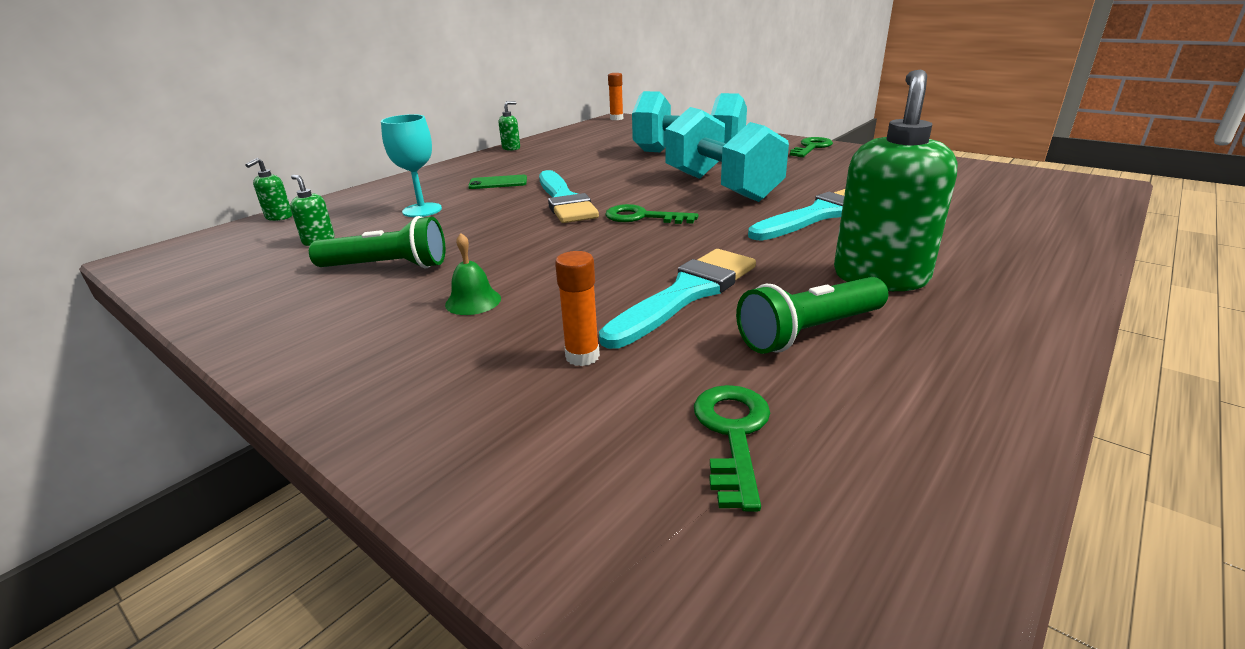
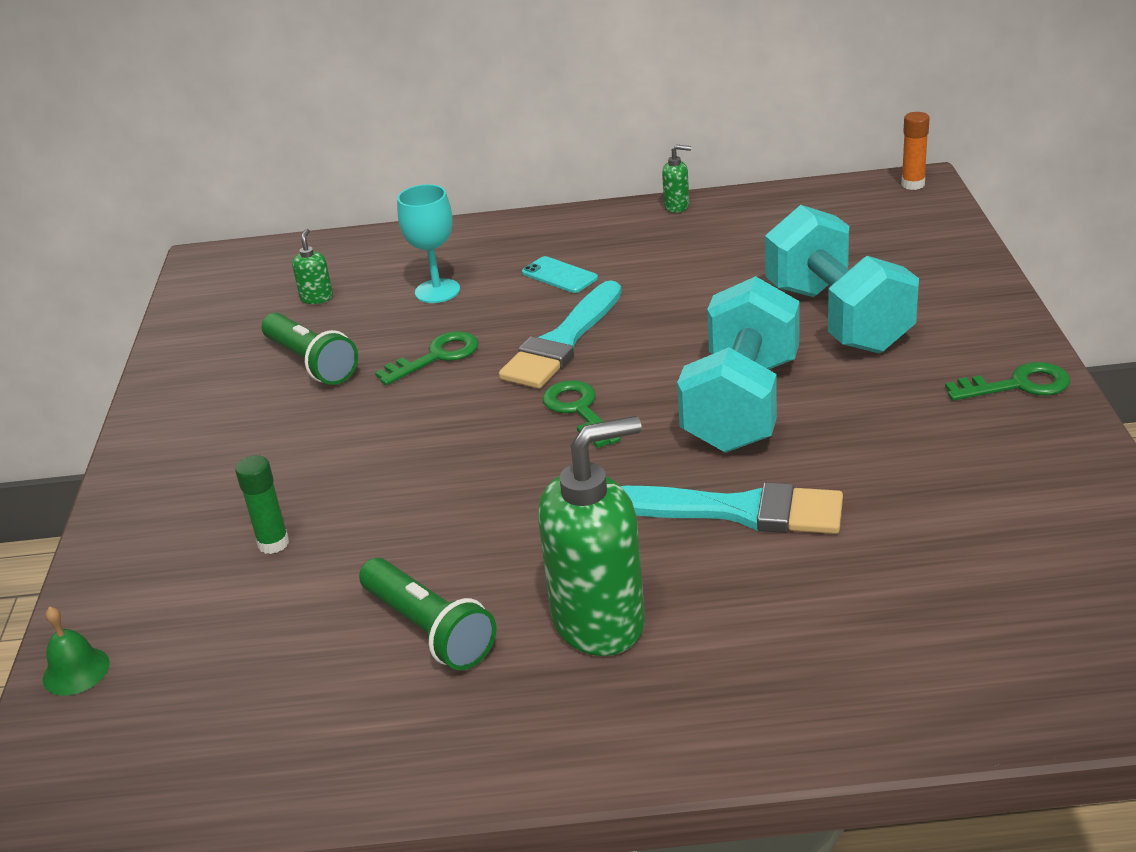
camera: 50 degrees right, 5 degrees up
green soap dispenser [245,158,292,221] -> none
green bell [445,233,501,315] -> green bell moved to [43,606,110,696]
green phone [468,175,527,189] -> turquoise phone [522,256,598,293]
orange glue stick [555,251,600,366] -> green glue stick [235,455,289,554]
turquoise brush [599,249,756,349] -> none
green key [694,385,770,512] -> green key moved to [375,331,479,385]
green flashlight [736,277,888,354] -> green flashlight turned 150 degrees counterclockwise [359,558,497,670]

